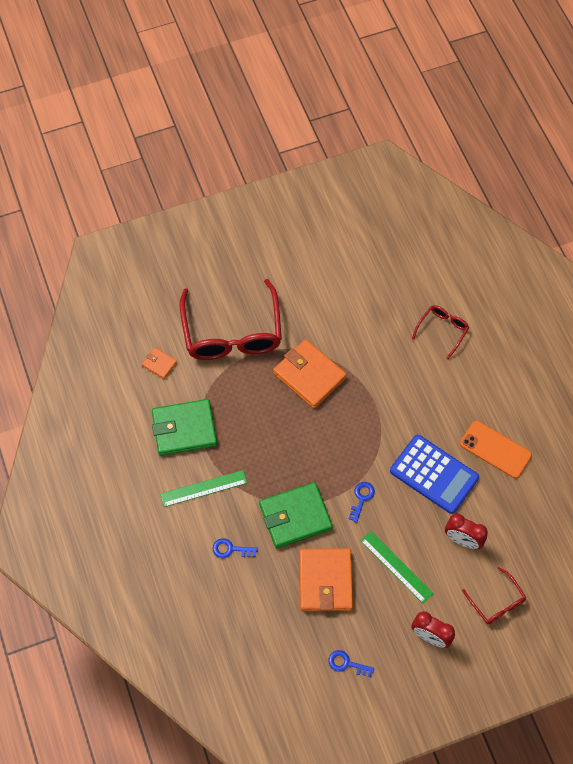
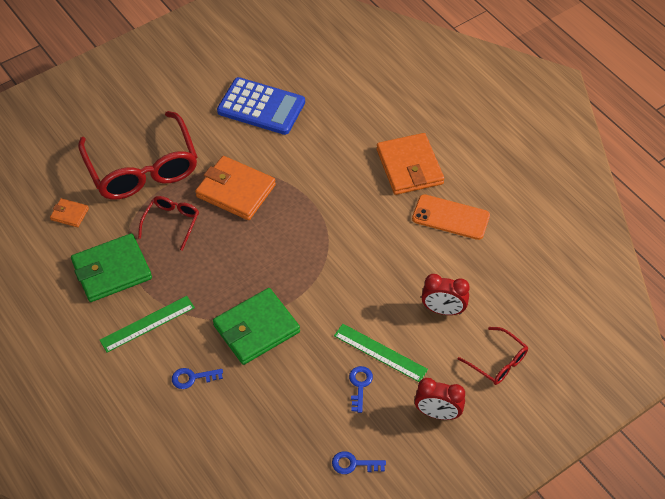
camera: 15 degrees left, 10 degrees down
orange wallet [299,548,353,611] -> orange wallet moved to [376,133,444,195]
blue key [349,482,375,523] -> blue key moved to [349,366,373,413]
blue calculator [390,435,479,514] -> blue calculator moved to [217,77,305,135]
red glasses [412,305,469,360] -> red glasses moved to [138,196,199,251]

